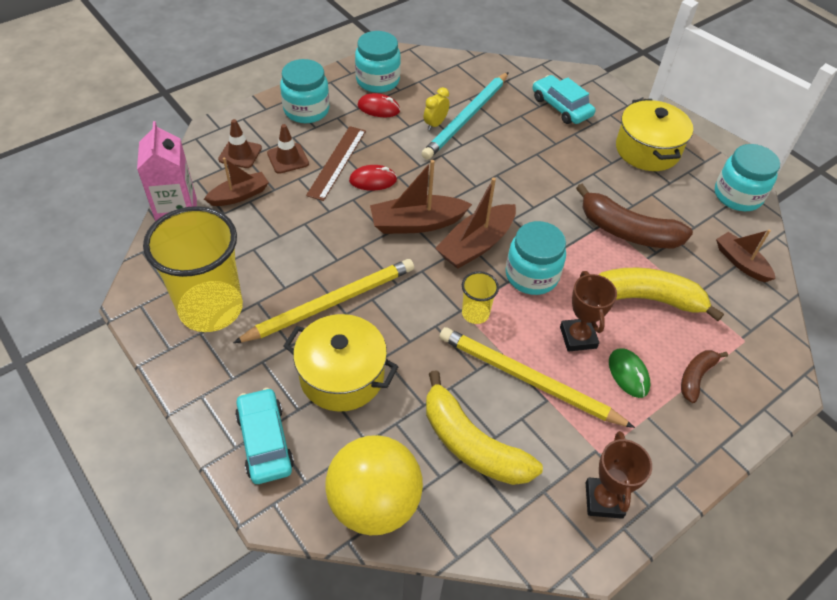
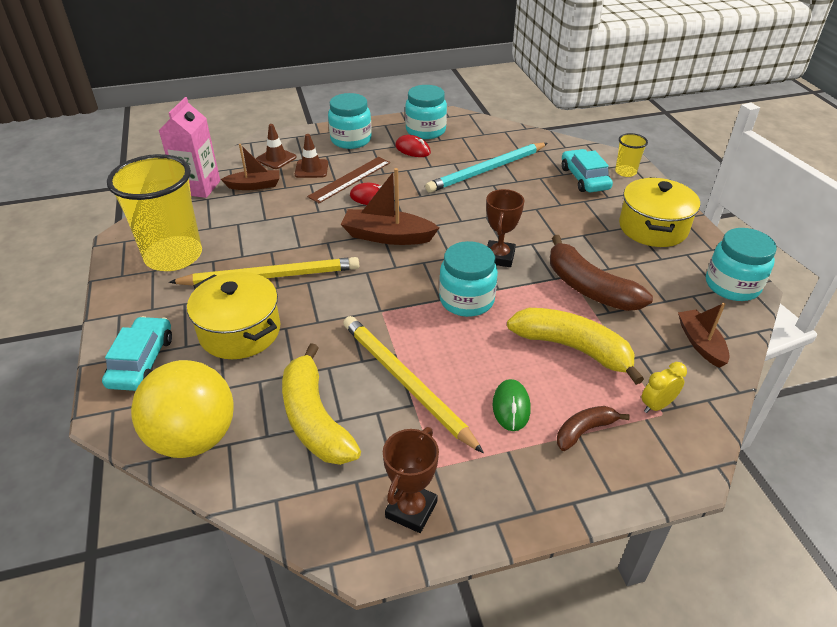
camera: 25 degrees right, 10 degrees down
yellow clock [424,87,450,130] -> yellow clock moved to [642,362,687,413]
brown boat [435,177,516,269] -> none
yellow cup [462,271,499,324] -> yellow cup moved to [615,133,648,177]
brown trophy [560,271,617,352] -> brown trophy moved to [486,189,524,267]

